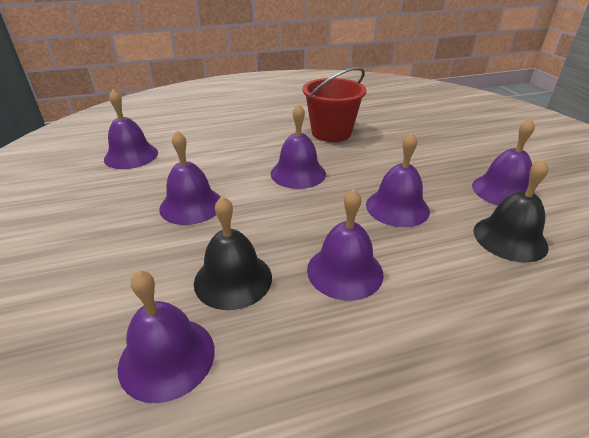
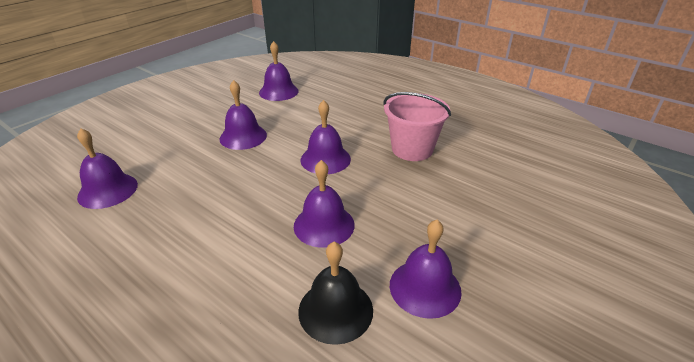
camera: 55 degrees right, 0 degrees up
black bell [194,196,272,310] -> none
red bucket [303,67,367,142] -> pink bucket [384,92,451,161]
purple bell [307,189,384,301] -> none

